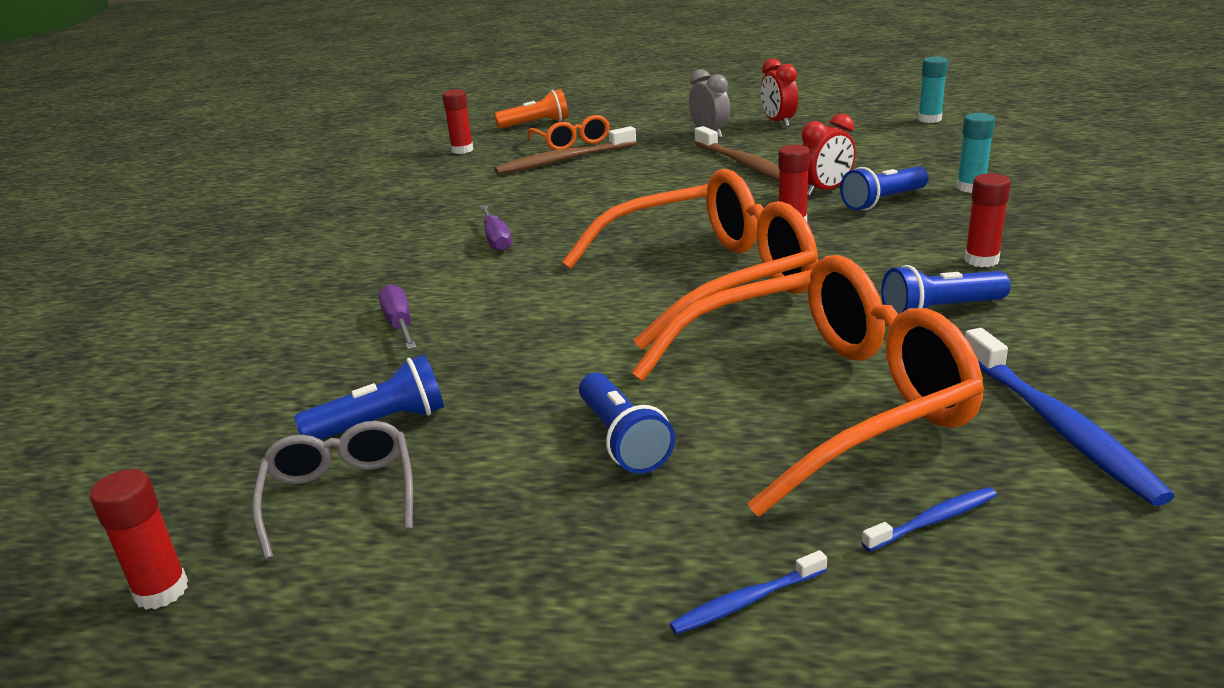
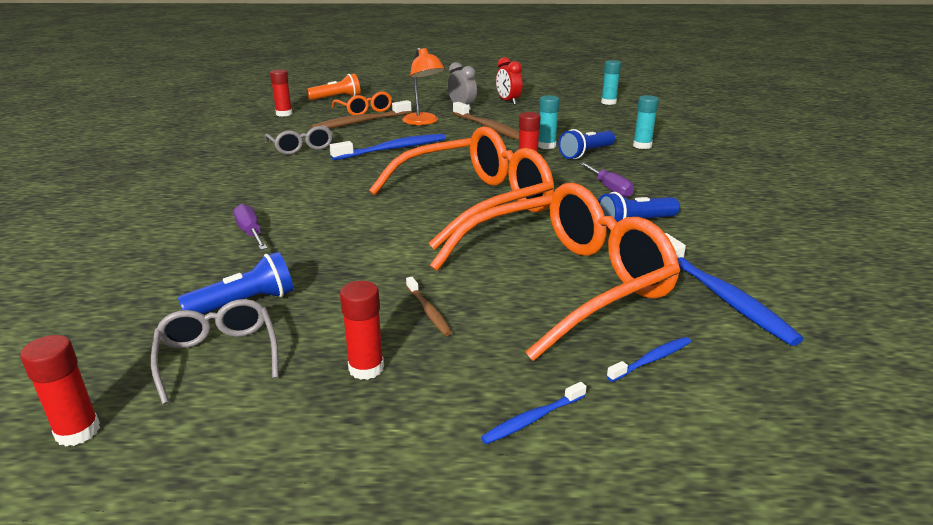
camera: 10 degrees left, 0 degrees up
purple screwdriver [480,205,512,252] -> purple screwdriver moved to [579,162,634,198]
blue flashlight [579,372,675,474] -> brown toothbrush [406,277,452,336]
red clock [801,114,855,196] -> turquoise glue stick [538,95,560,149]
red glue stick [964,173,1011,267] -> red glue stick moved to [340,281,384,380]
none -> grey glasses [265,125,333,155]
none -> blue toothbrush [329,134,446,160]
none -> orange lamp [402,48,445,125]

